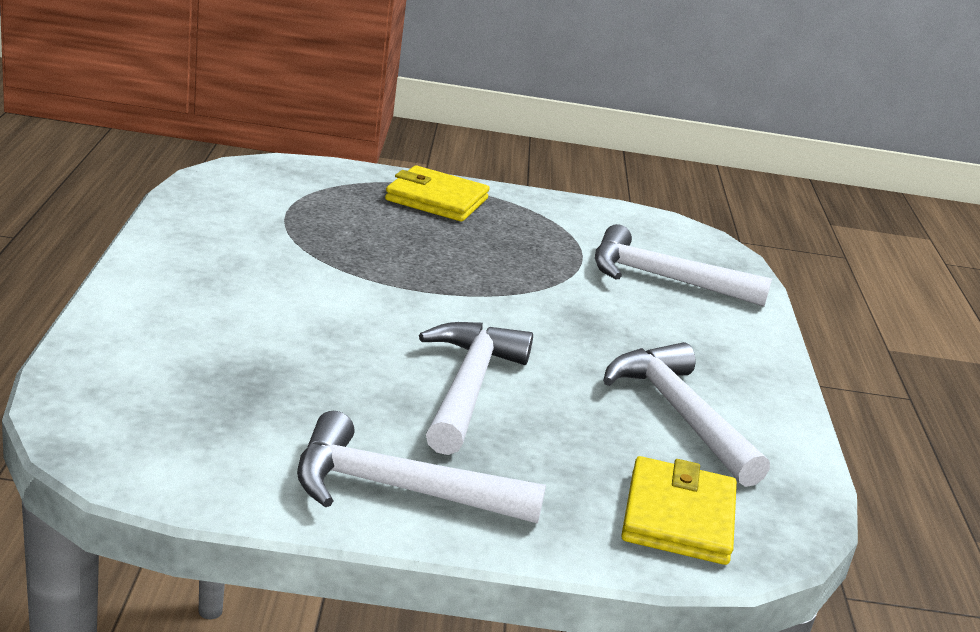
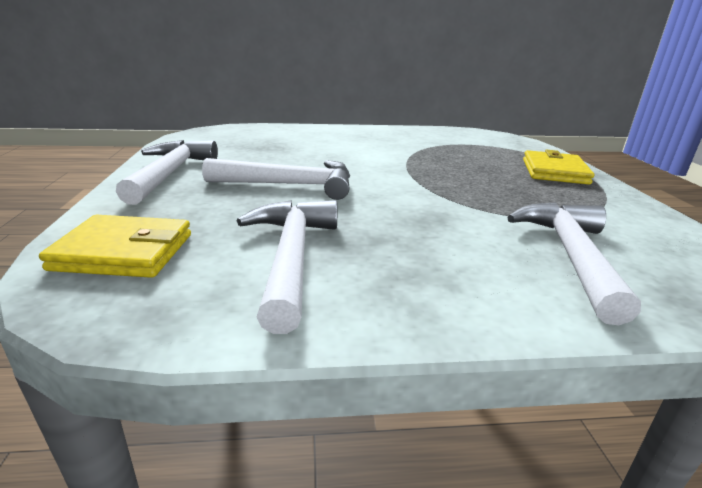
camera: 85 degrees right, 0 degrees up
white hammer [603,342,770,487] -> white hammer turned 60 degrees counterclockwise [237,200,338,334]

